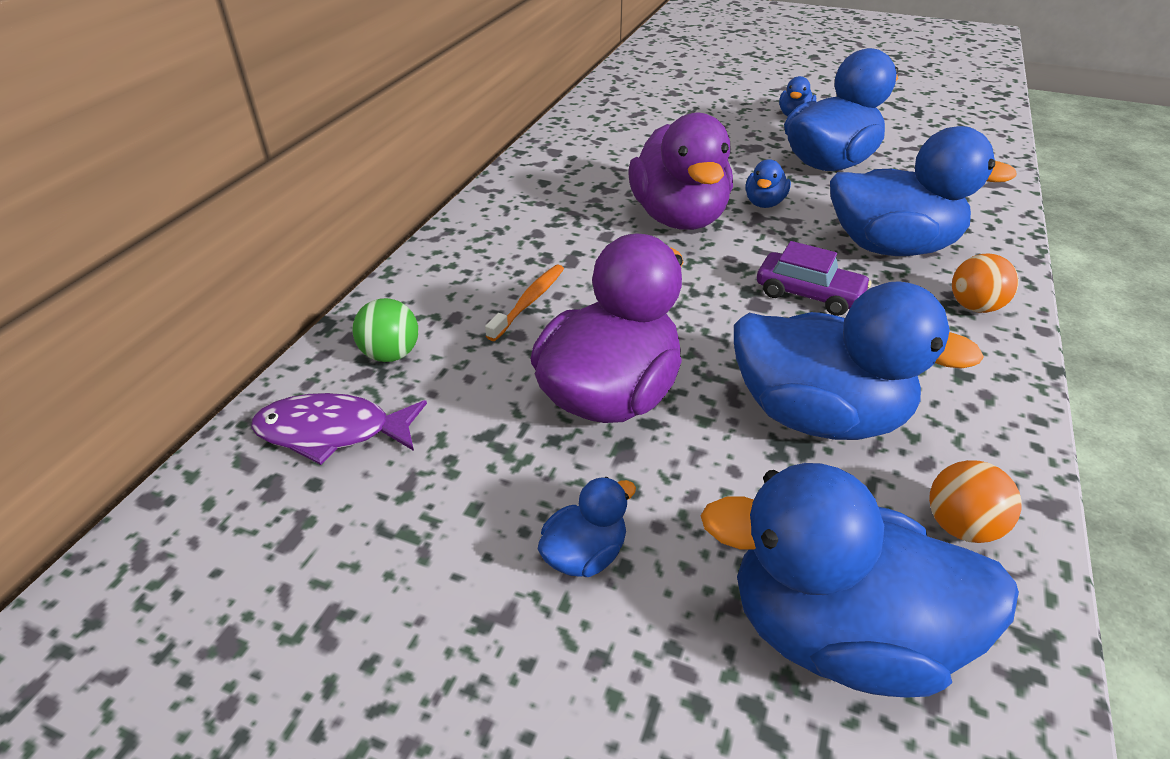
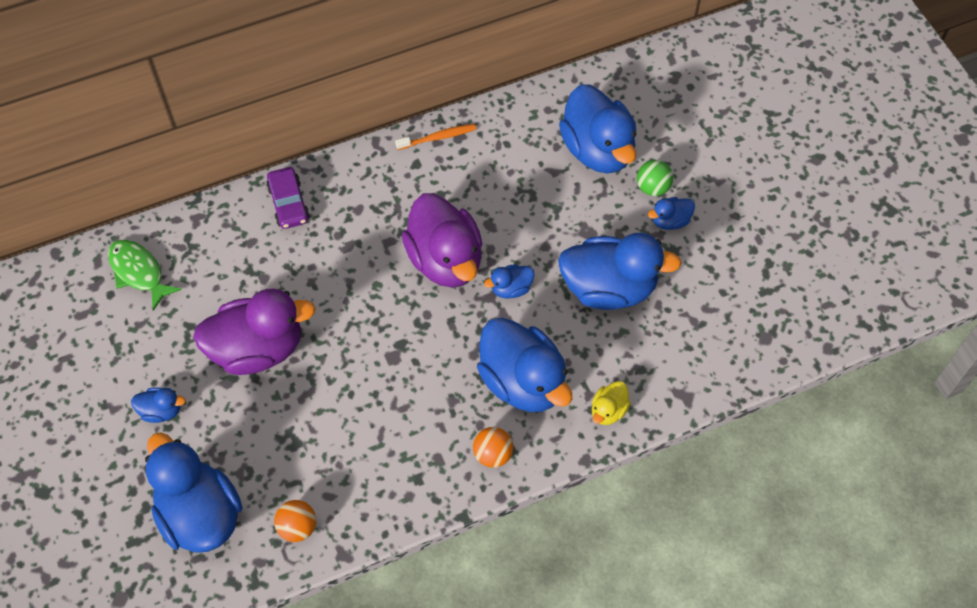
camera: 45 degrees right, 20 degrees up
purple fish [251,393,427,465] -> green fish [108,240,182,311]
green ball [352,298,418,362] -> green ball moved to [637,160,673,196]
orange toothbrush [485,265,564,341] -> orange toothbrush moved to [395,124,476,150]
purple duck [628,113,733,230] -> purple duck turned 60 degrees counterclockwise [402,193,482,287]
blue duck [734,281,984,440] -> blue duck moved to [559,84,636,173]
purple car [757,241,871,316] -> purple car moved to [266,167,310,229]
none -> yellow duck [592,381,631,425]

